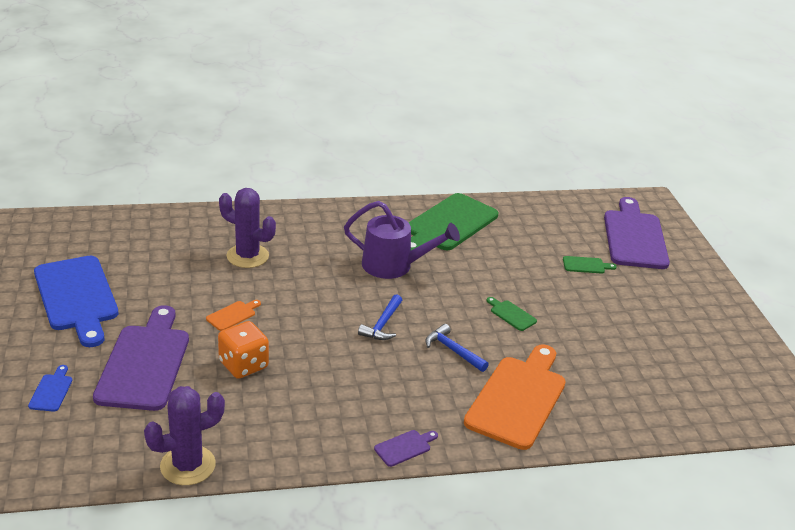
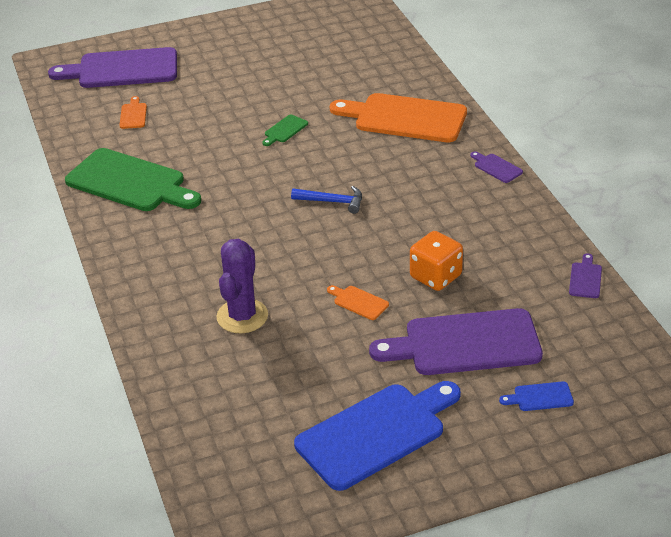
camera: 95 degrees left, 5 degrees up
purple cactus [144,386,225,485] -> purple cutting board [569,253,602,298]
purple watering can [344,201,460,279] -> none
blue hammer [425,324,489,372] -> none
green cutting board [563,256,617,274] -> none
none -> orange cutting board [119,96,147,129]

